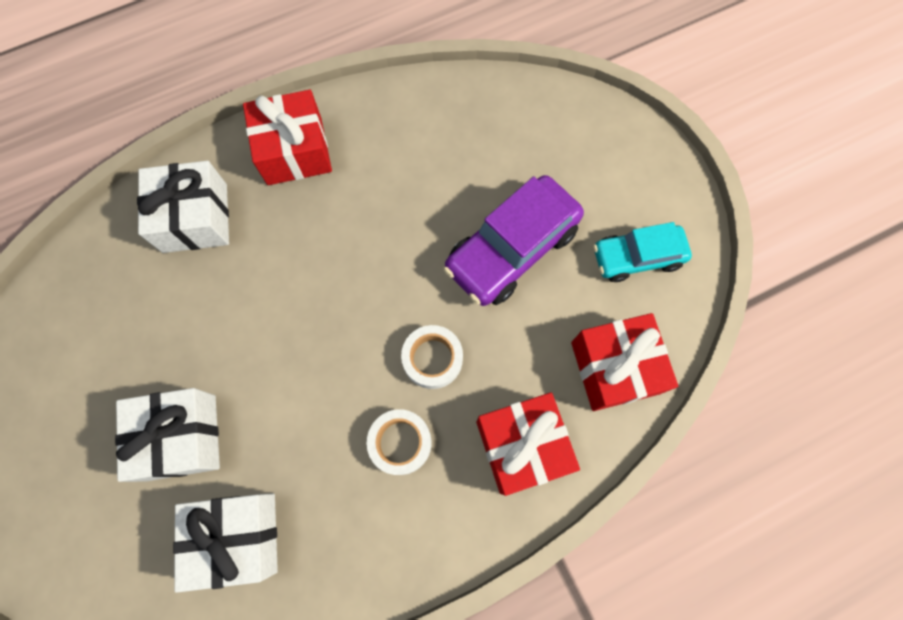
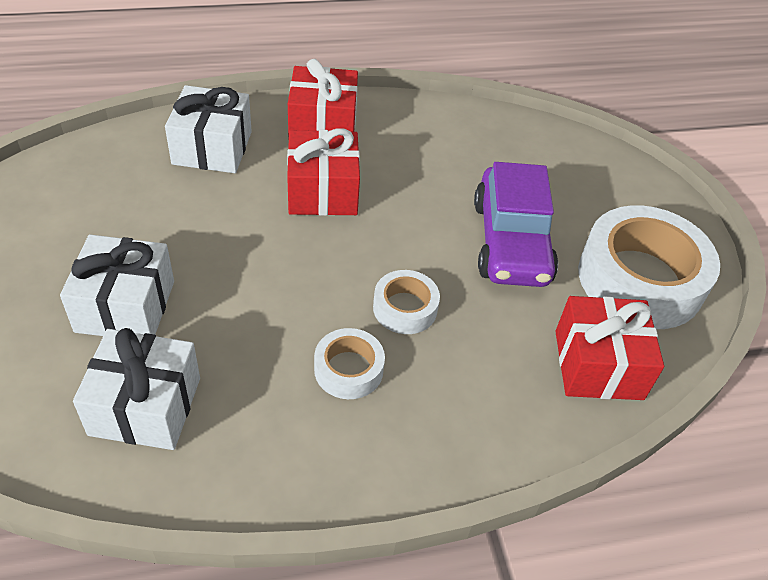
camera: 10 degrees right, 25 degrees down
purple car [443,175,584,306] -> purple car turned 60 degrees counterclockwise [474,162,558,287]
red gift [476,392,580,496] -> red gift moved to [287,128,360,216]
turquoise car [593,222,692,282] -> white tape [578,205,720,329]

